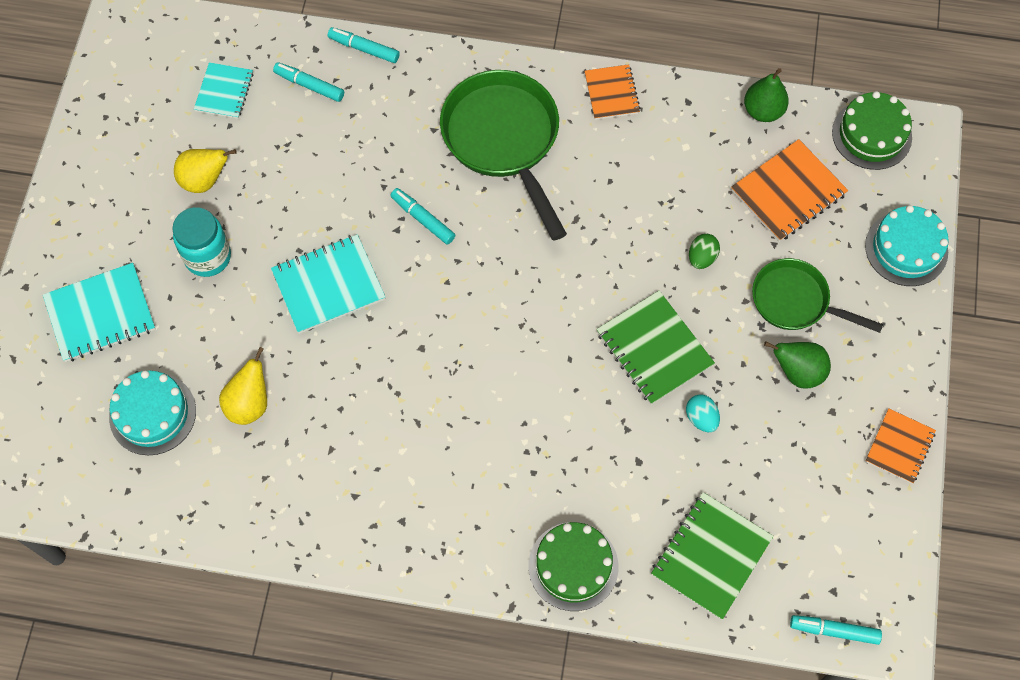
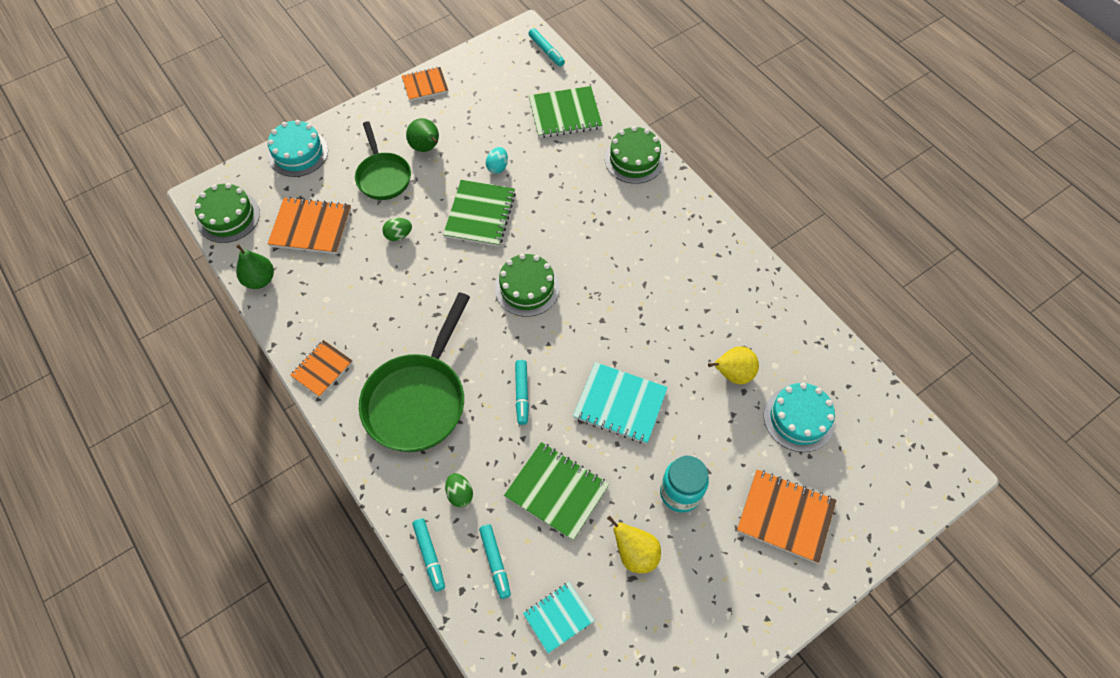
camera: 135 degrees left, 5 degrees down
turquoise notebook [43,263,156,362] -> orange notebook [737,469,837,563]
none -> green egg [445,473,473,507]
none -> green cake [495,254,560,317]
none -> green notebook [504,442,609,541]

